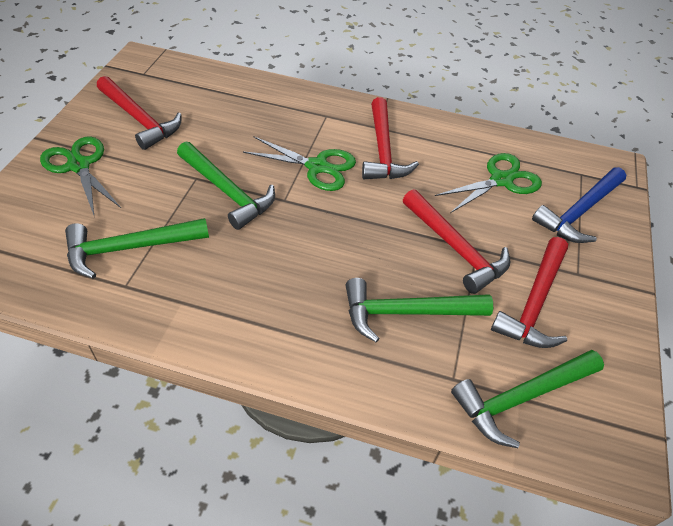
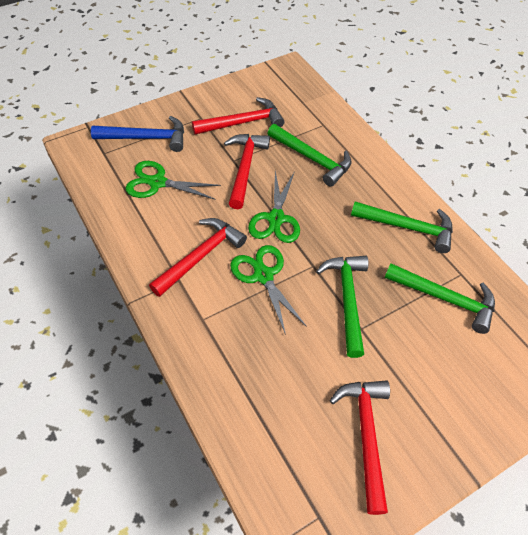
camera: 135 degrees left, 5 degrees up
green scissors [40,136,121,218] -> green scissors moved to [248,171,300,243]
green hammer [451,350,604,448] -> green hammer moved to [351,201,453,253]

